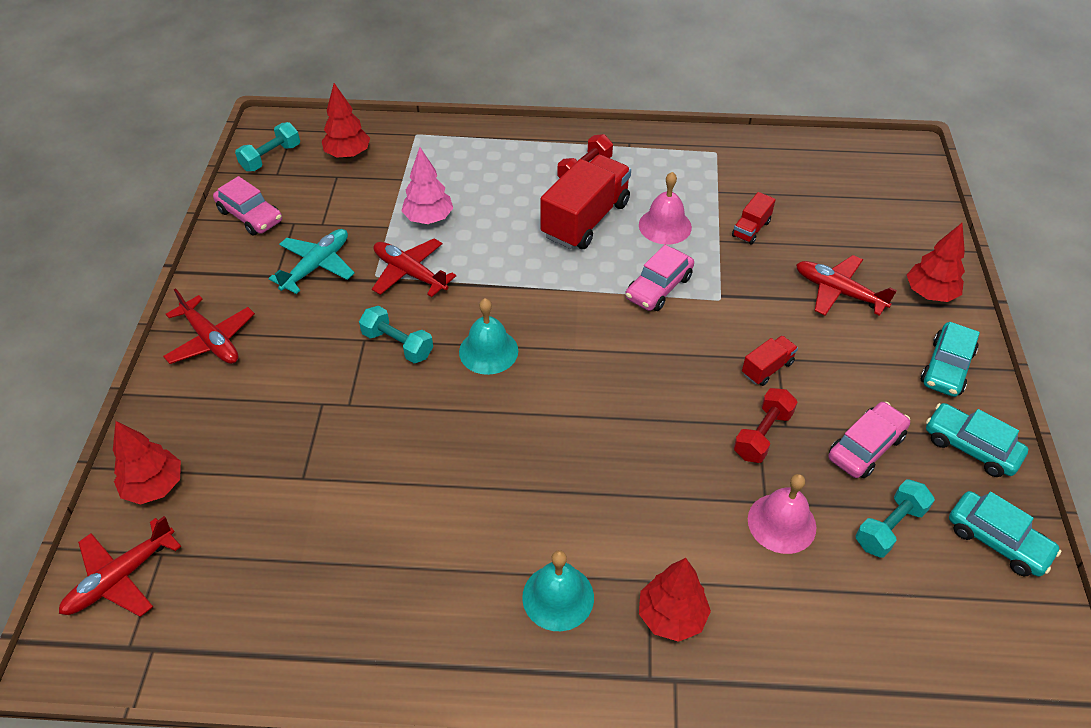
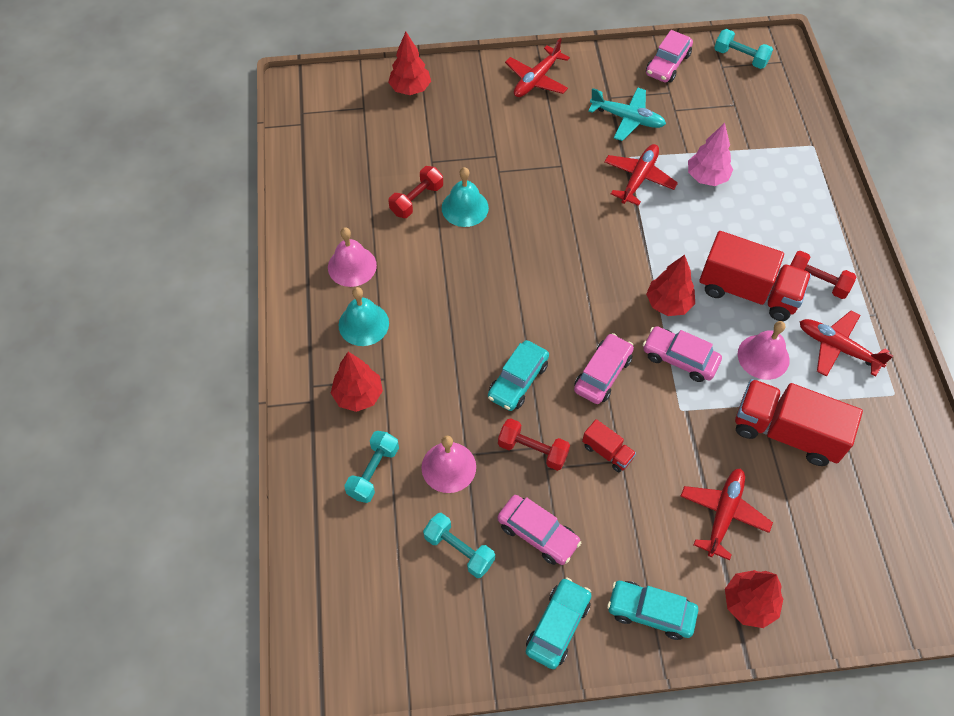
camera: 80 degrees right, 10 degrees up
red plane [59,516,182,617] -> red plane moved to [799,310,893,376]
red tree [322,83,370,158] -> red tree moved to [646,255,695,316]
turquoise dumbbell [359,306,433,363] -> turquoise dumbbell moved to [344,431,399,503]
turquoise bell [459,298,518,375] -> turquoise bell moved to [442,167,489,227]
red truck [732,192,776,244] -> red truck [735,379,863,466], size x2.10
turquoise car [949,491,1061,577] -> turquoise car moved to [488,340,549,411]
none -> pink bell [328,227,377,287]
none -> red dumbbell [389,166,443,218]
none -> pink car [574,333,634,404]

